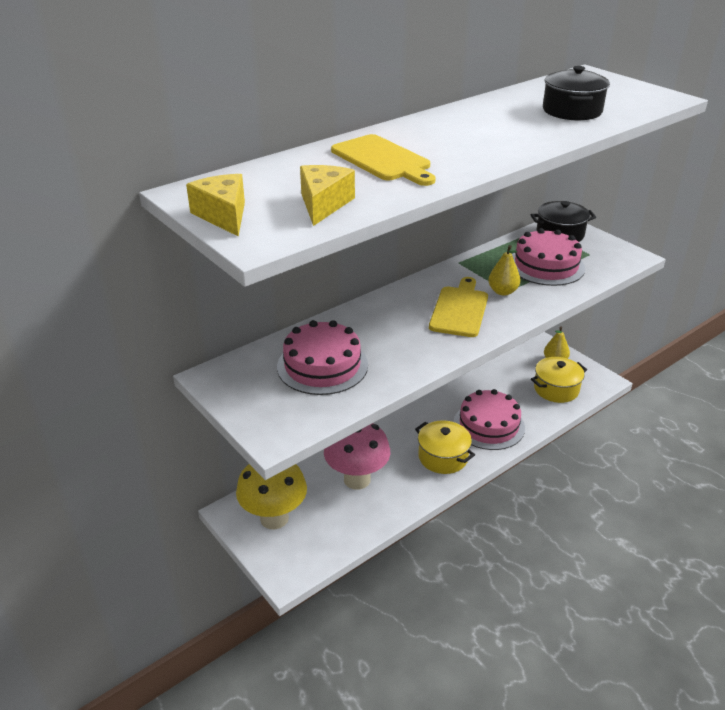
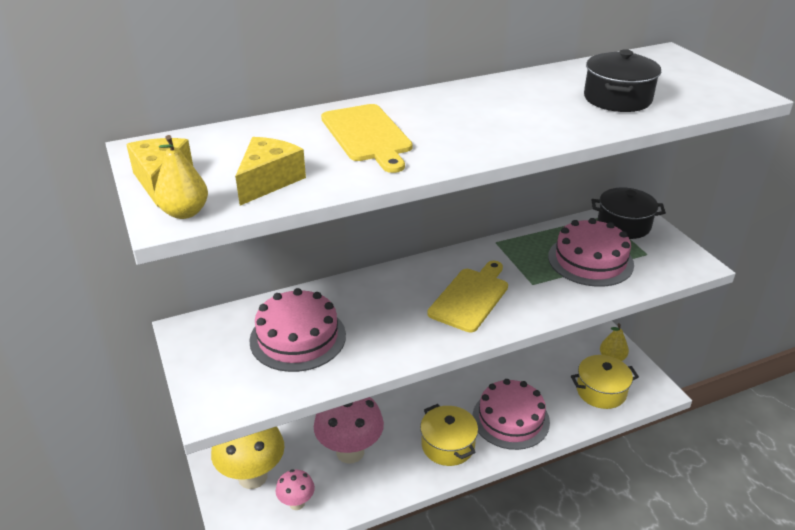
camera: 15 degrees right, 0 degrees up
yellow pear [488,245,520,296] -> yellow pear moved to [154,135,208,219]
none -> pink mushroom [276,469,315,510]

